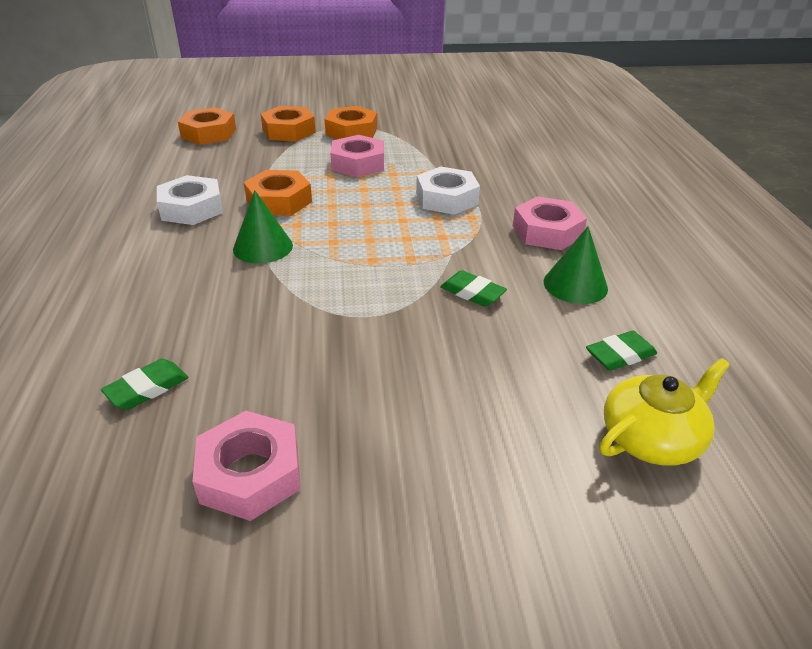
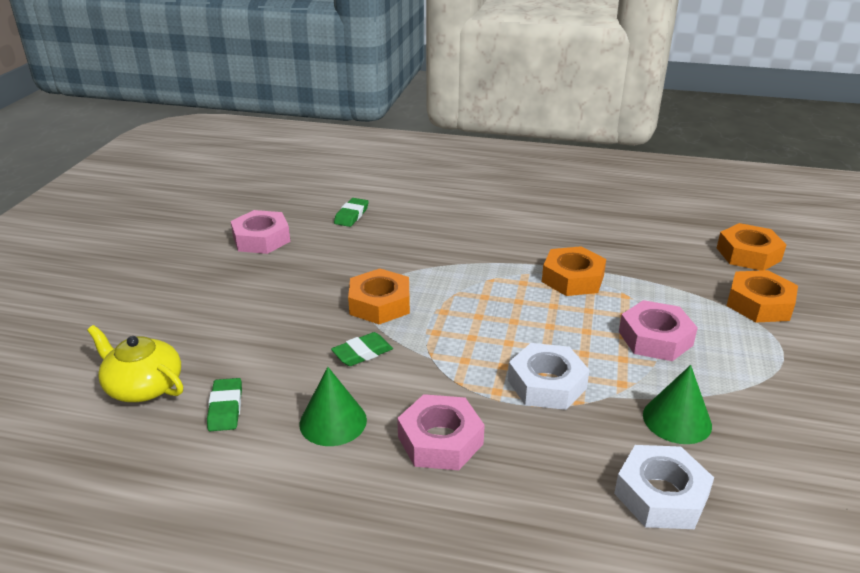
camera: 110 degrees right, 5 degrees down
green eraser [101,359,189,410] -> green eraser turned 45 degrees clockwise [334,198,369,227]
white nut [157,175,223,225] -> white nut moved to [614,445,714,529]
green cone [233,190,293,263] -> green cone moved to [643,365,712,444]
orange nut [325,106,377,139] -> orange nut moved to [348,269,410,324]
yellow teapot [600,358,730,466] -> yellow teapot turned 135 degrees clockwise [87,325,183,402]

